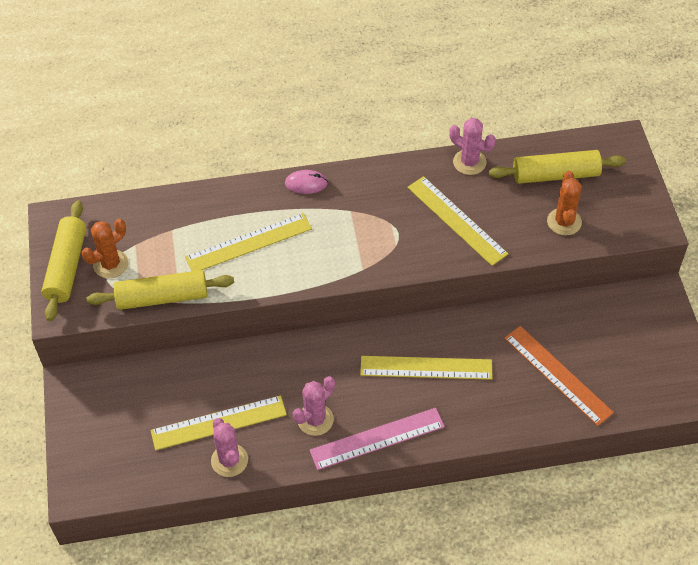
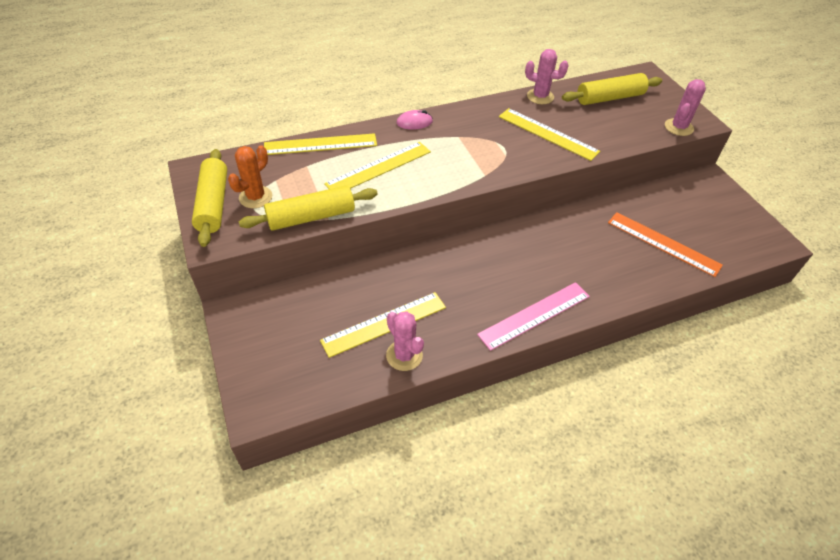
camera: 15 degrees left, 5 degrees down
pink cactus [293,376,335,436] -> pink cactus moved to [665,79,706,136]
yellow ruler [360,356,492,380] -> yellow ruler moved to [264,133,377,155]
orange cactus [547,171,582,236] -> none

